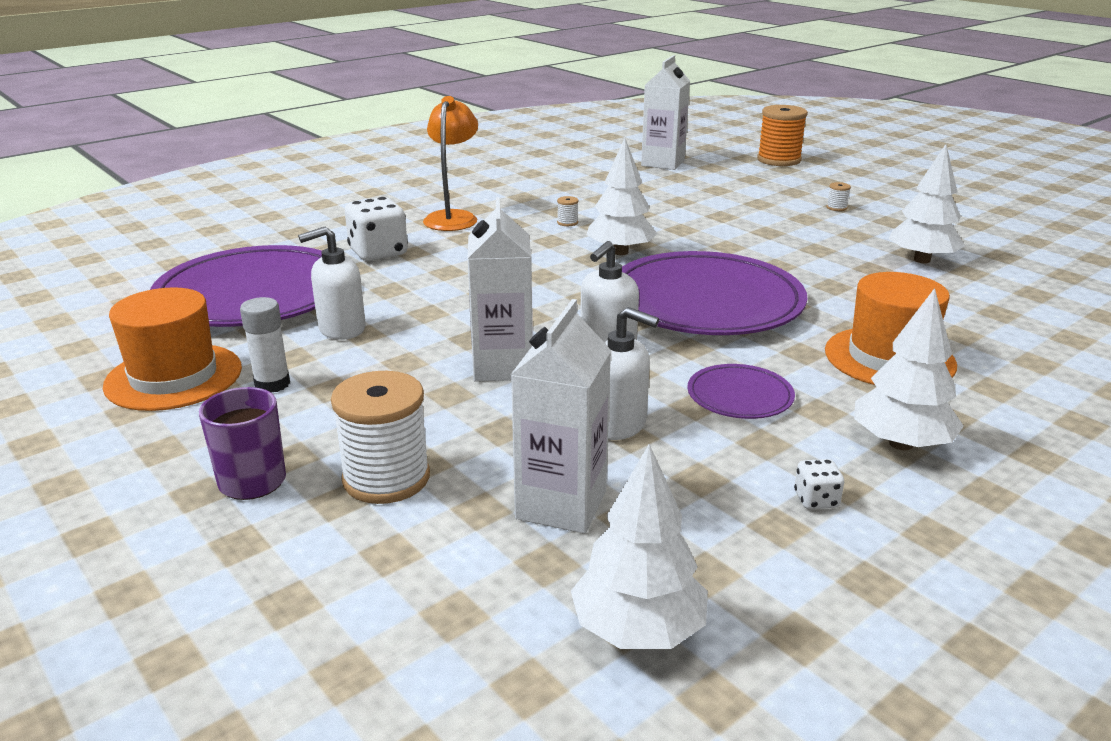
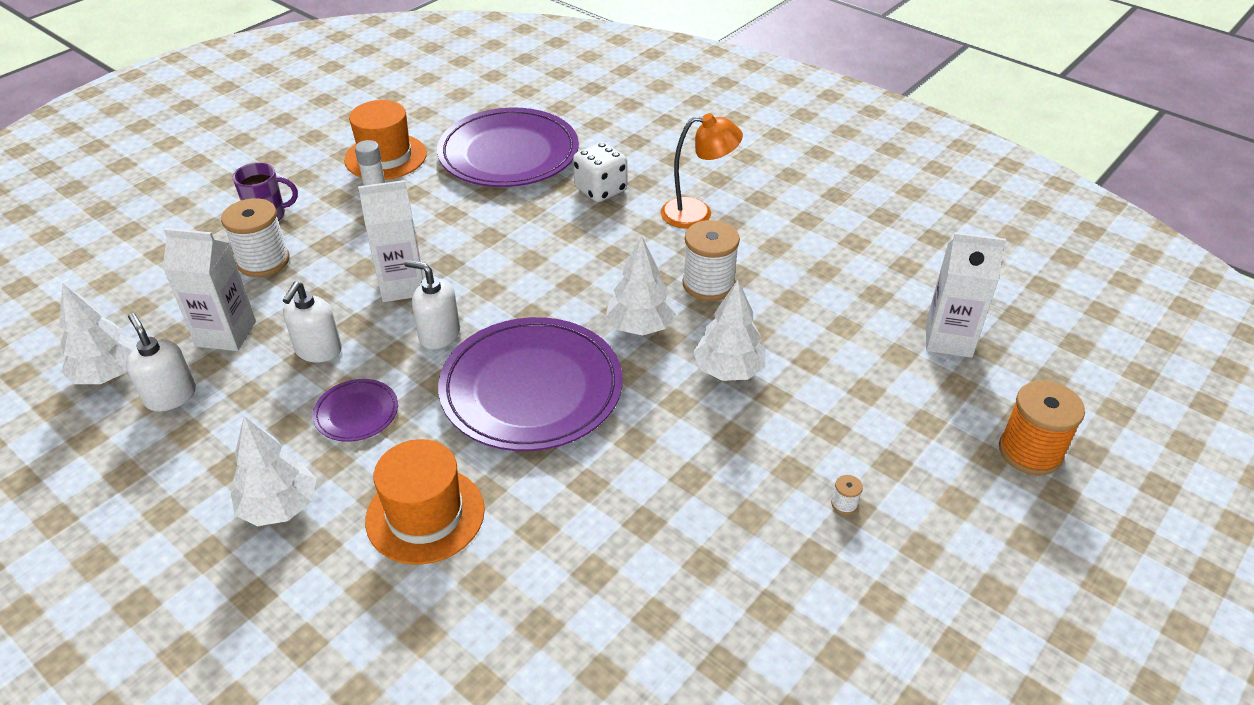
camera: 80 degrees right, 15 degrees up
white soap dispenser [298,227,366,340] -> white soap dispenser moved to [126,313,196,412]
white spool [557,196,579,226] -> white spool [682,220,740,301], size x2.45
white dice [794,459,844,509] -> none
white tree [889,144,965,263] -> white tree moved to [693,279,766,381]

